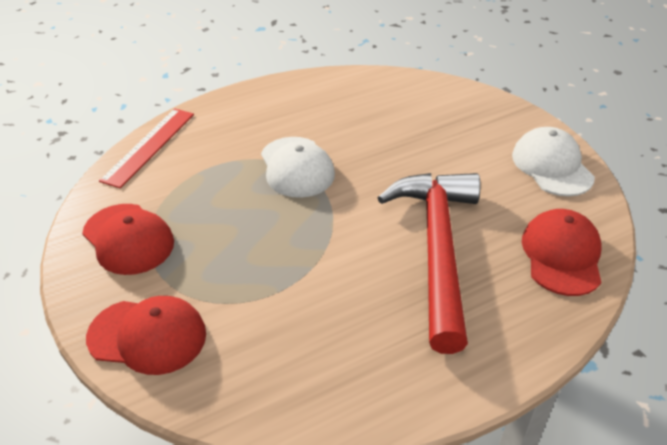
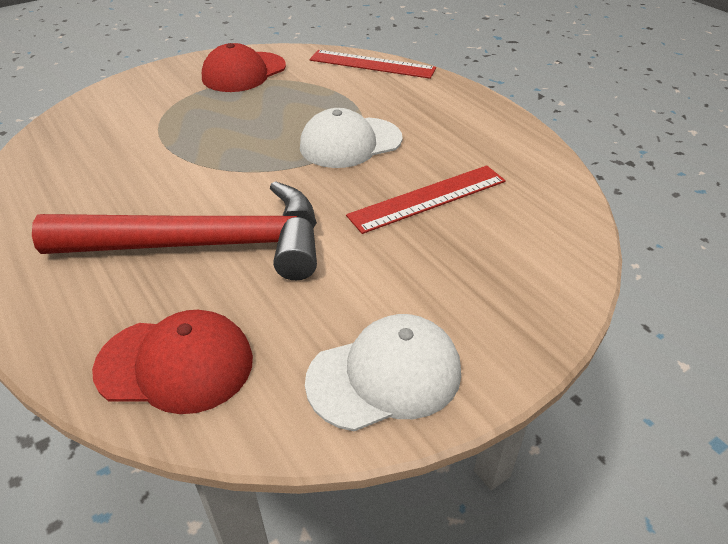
camera: 85 degrees right, 0 degrees up
red cap [86,296,206,375] -> none
none -> red ruler [346,165,506,234]

